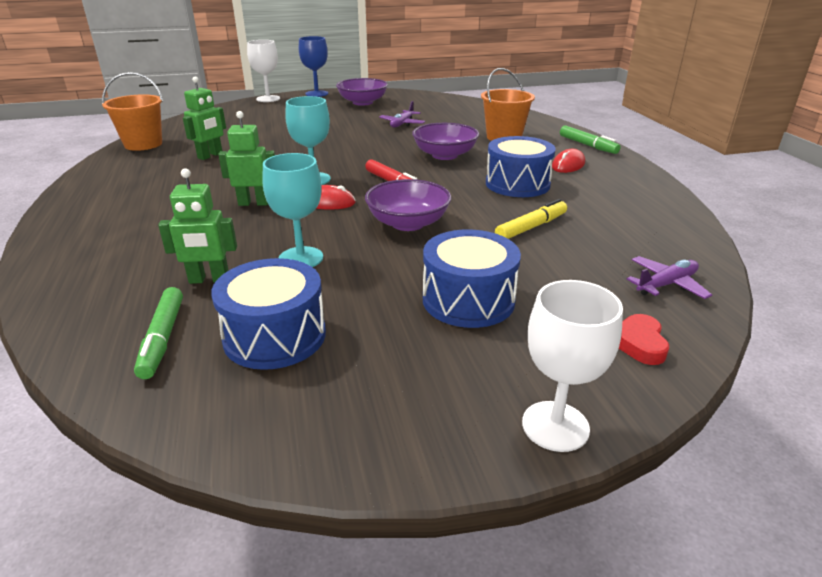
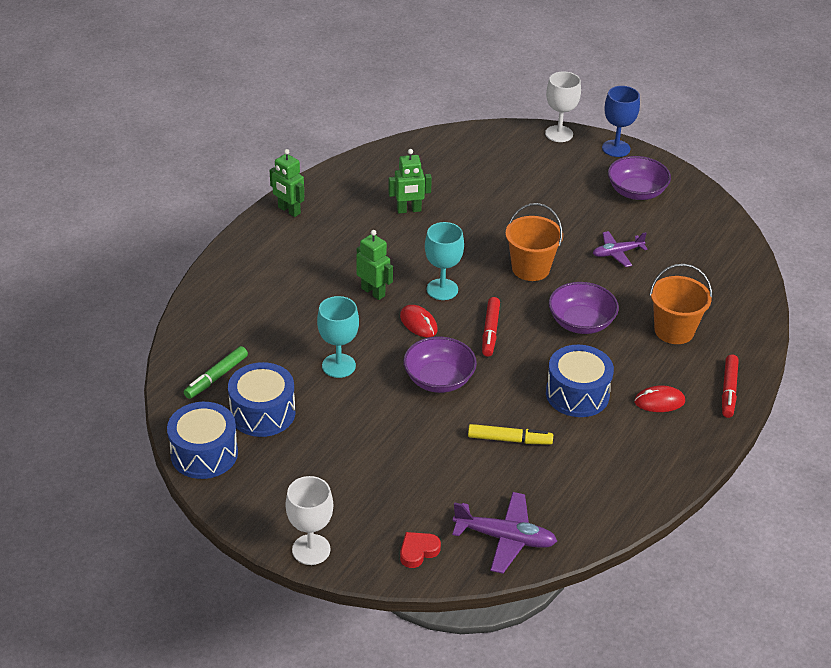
camera: 45 degrees right, 10 degrees up
orange bucket [102,72,163,151] -> orange bucket moved to [505,203,563,281]
green robot [158,168,237,284] -> green robot moved to [269,149,304,217]
blue drum [423,230,521,328] -> blue drum moved to [167,402,238,479]
green marker [560,126,621,154] -> red marker [722,355,739,418]
purple plane [627,256,712,299] -> purple plane [452,492,557,574], size x1.51

